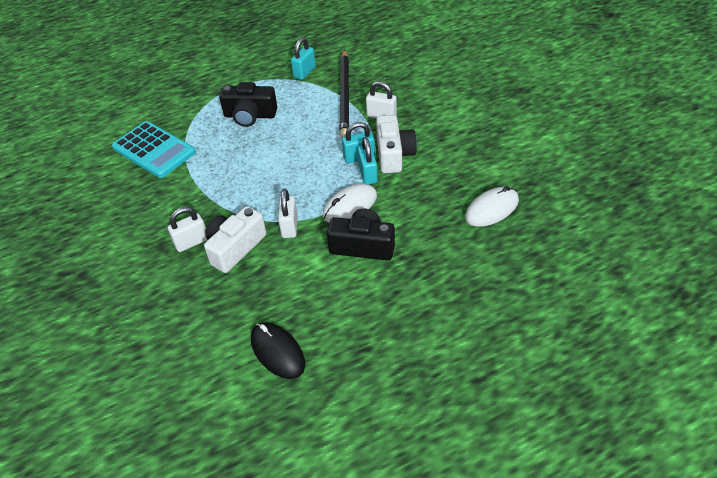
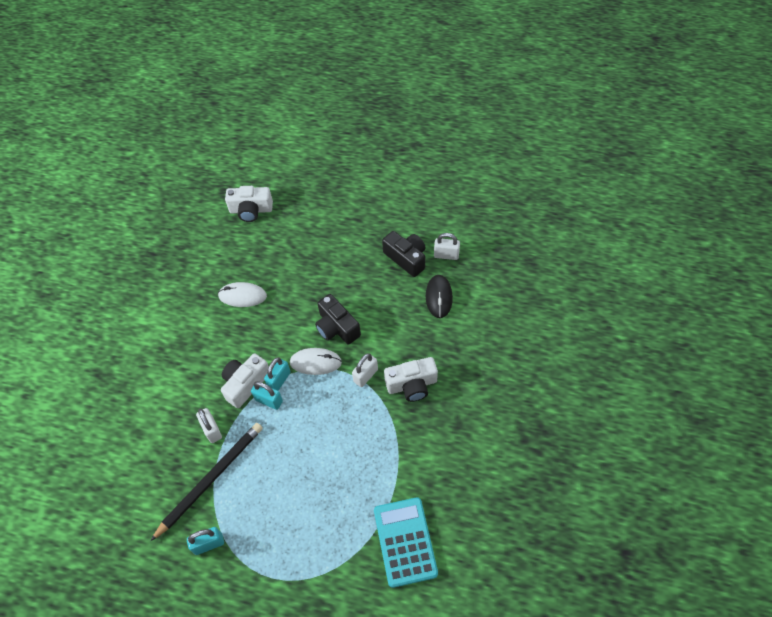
camera: 140 degrees left, 10 degrees up
white padlock [168,207,207,252] -> white padlock moved to [434,233,460,260]
black camera [219,82,277,127] -> black camera moved to [382,231,425,277]
none -> white camera [225,186,273,222]

